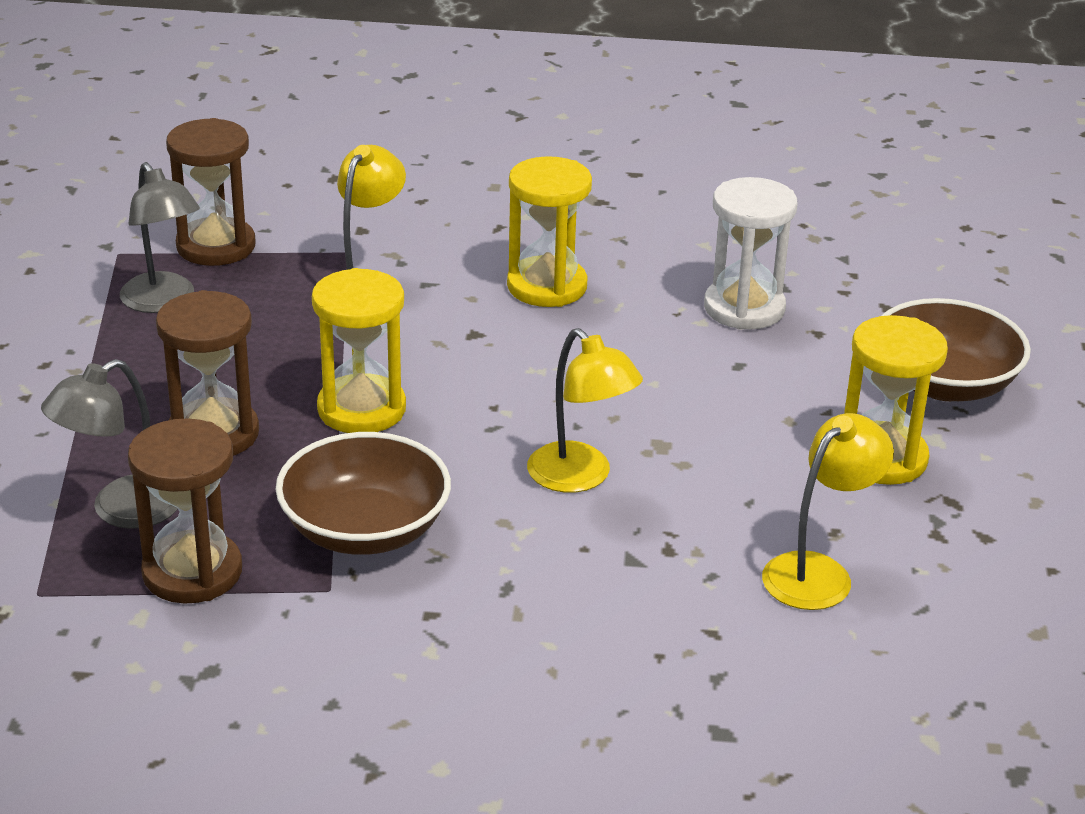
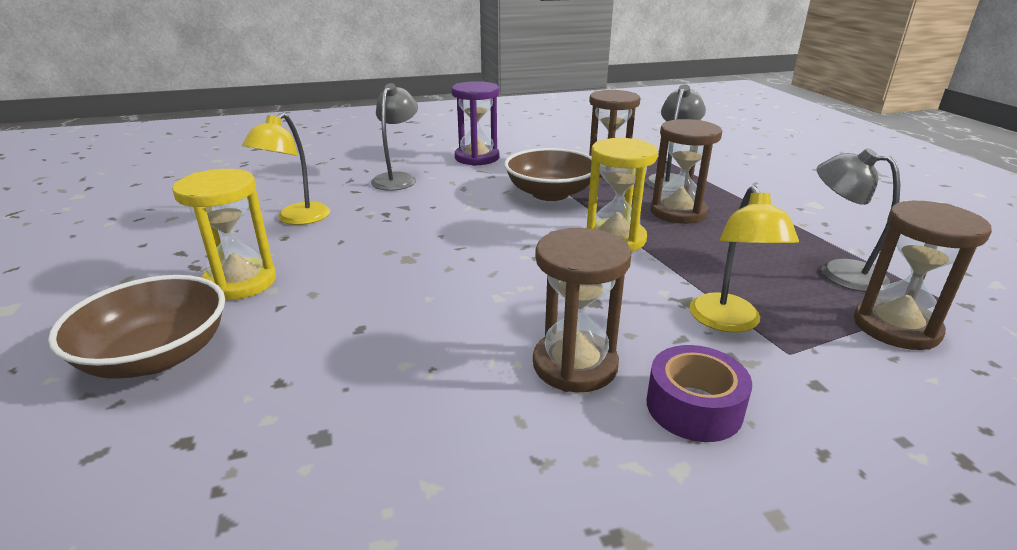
camera: 160 degrees right, 5 degrees down
yellow hourglass [507,156,592,307] -> brown hourglass [533,228,631,392]
yellow lamp [527,328,643,493] -> none
white hourglass [704,177,798,330] -> none
none -> grey lamp [371,83,418,191]
none -> purple hourglass [452,81,499,166]
none -> purple tape [647,345,752,442]

